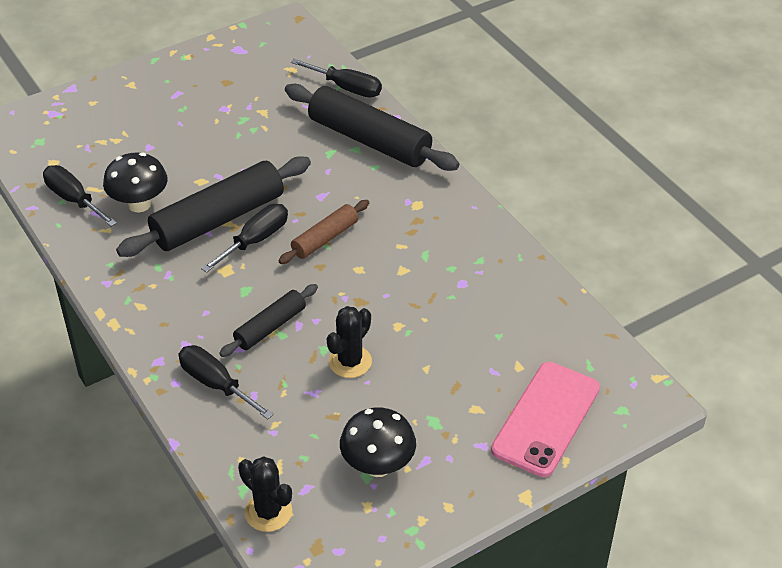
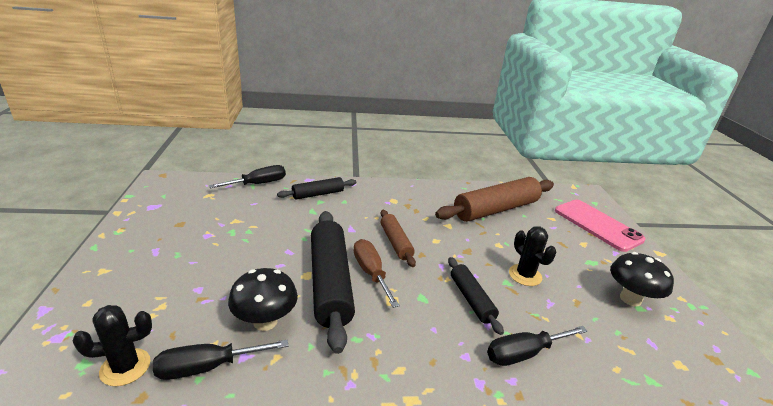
camera: 65 degrees left, 15 degrees down
black screwdriver [201,204,288,273] -> brown screwdriver [354,239,400,308]
black cactus [238,456,292,532] -> black cactus moved to [73,305,152,386]
black rolling pin [285,84,459,171] -> black rolling pin [277,177,356,199], size x0.54
none -> brown rolling pin [435,177,554,222]

